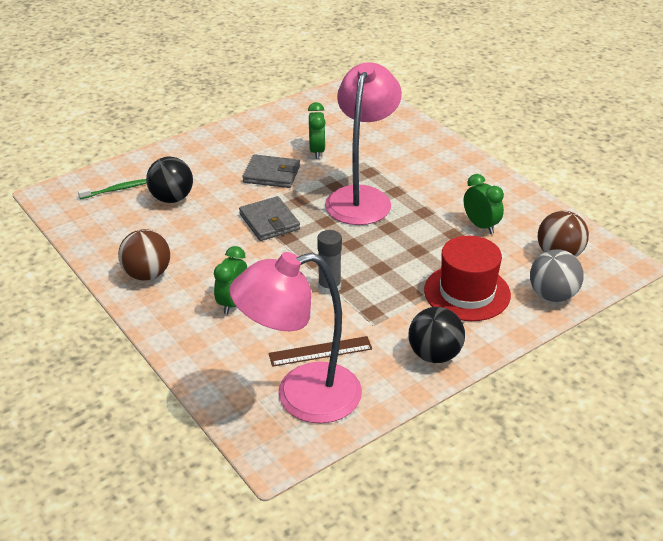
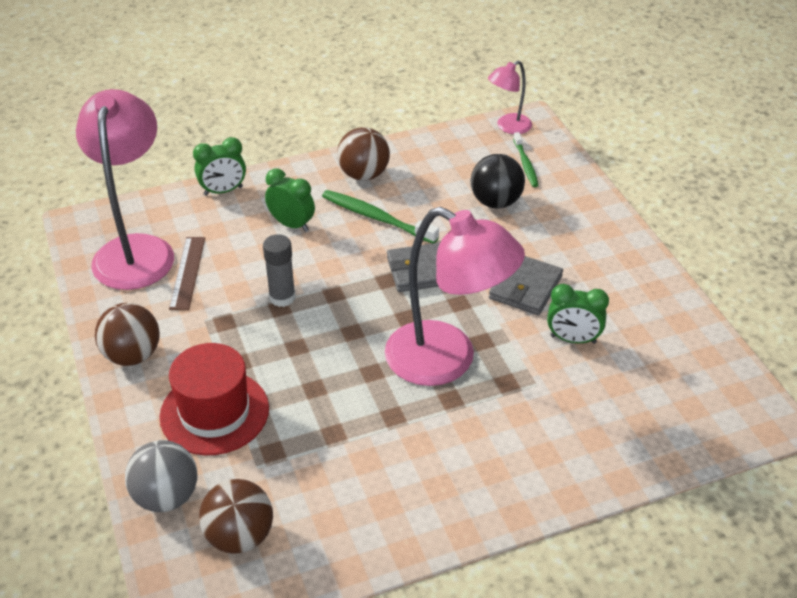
camera: 105 degrees right, 5 degrees up
black ball [408,307,465,363] -> brown ball [95,303,160,366]
green clock [464,174,504,234] -> green clock moved to [193,137,246,196]
none -> green toothbrush [322,190,439,243]
none -> pink lamp [488,61,532,134]

